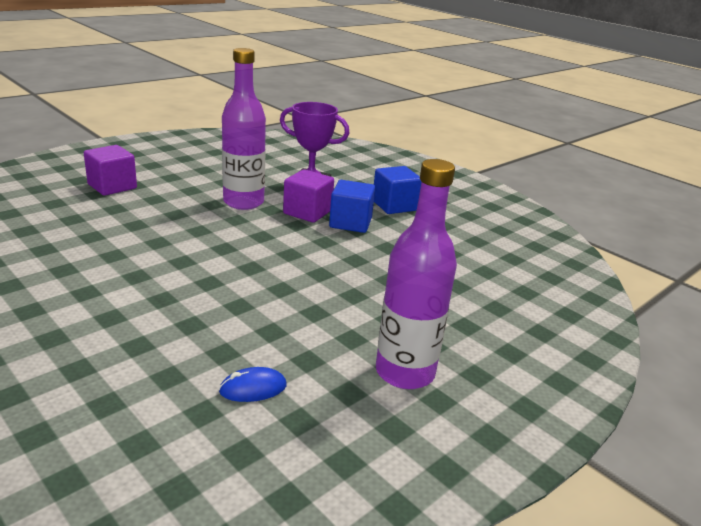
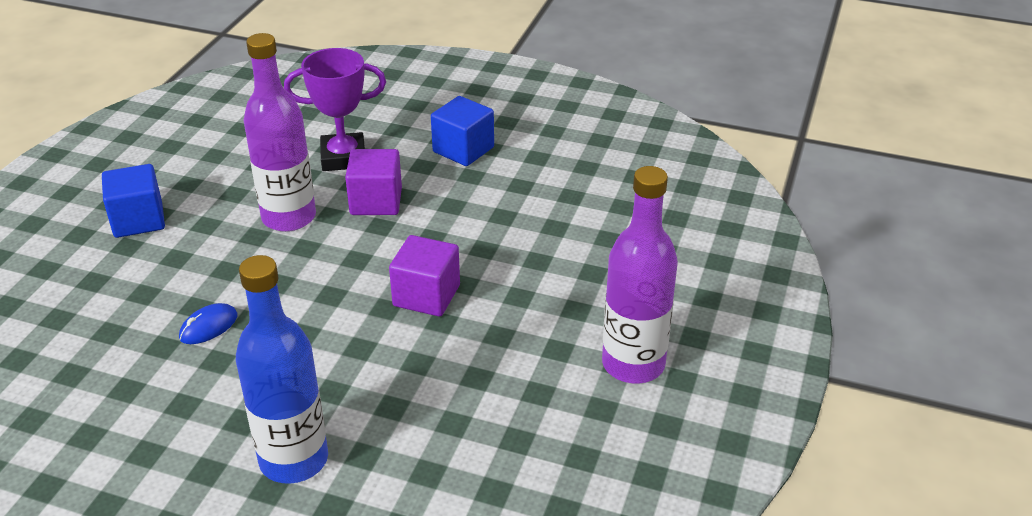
camera: 25 degrees left, 10 degrees up
purple cube [84,145,137,196] -> purple cube moved to [389,235,460,317]
blue mouse [219,367,287,402] -> blue mouse moved to [179,303,238,344]
blue cube [329,180,375,233] -> blue cube moved to [102,164,165,238]
none -> blue bottle [236,255,328,484]

